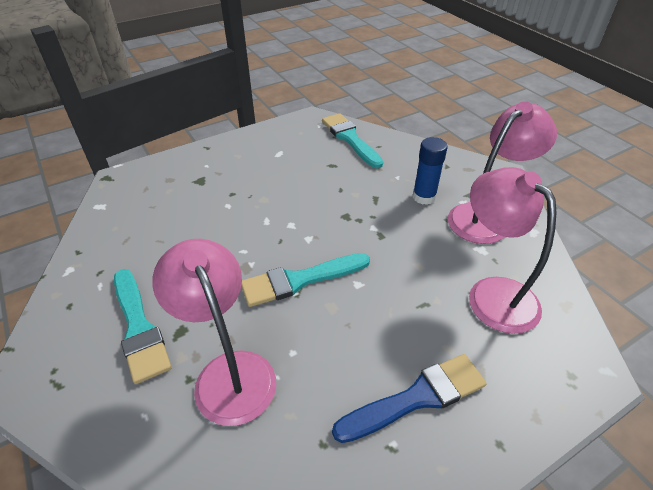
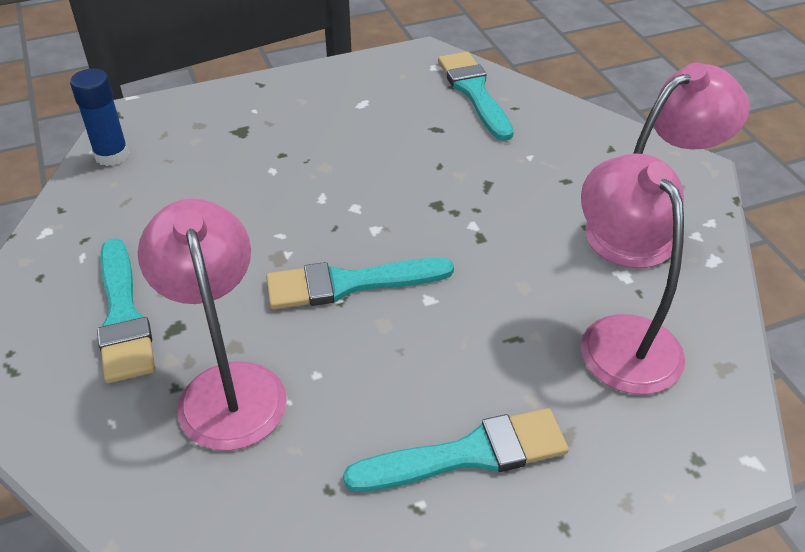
camera: 10 degrees right, 0 degrees up
blue brush [332,354,487,443] -> turquoise brush [343,408,569,492]
blue glue stick [413,137,447,205] -> blue glue stick moved to [70,69,129,166]

